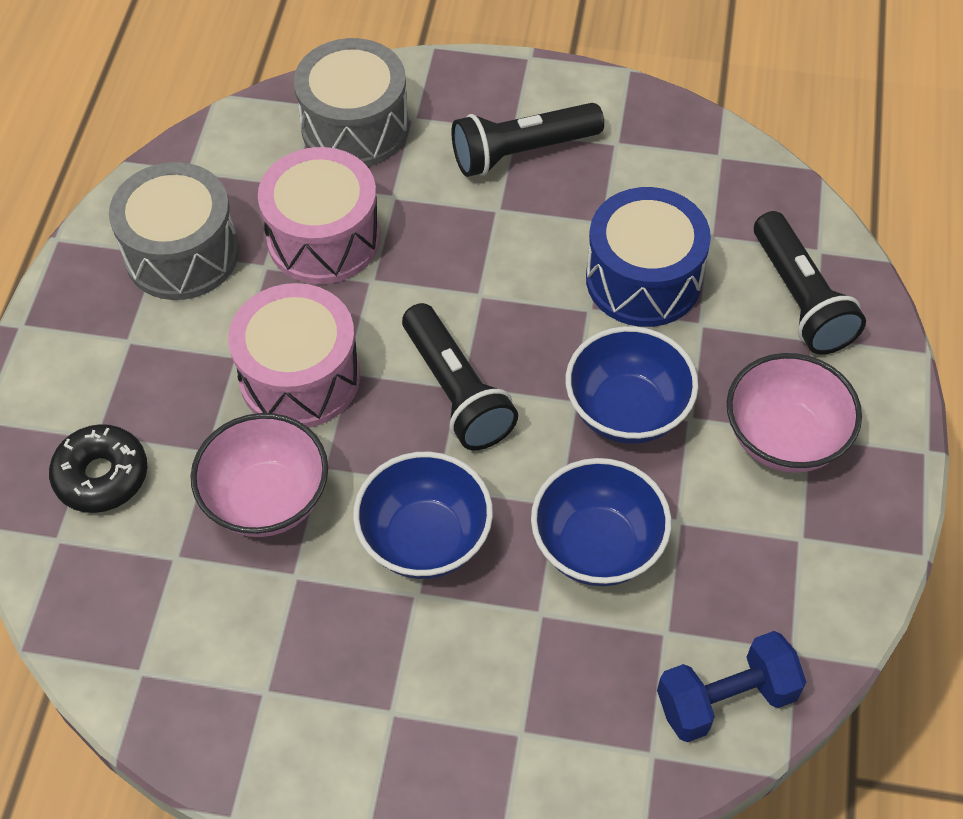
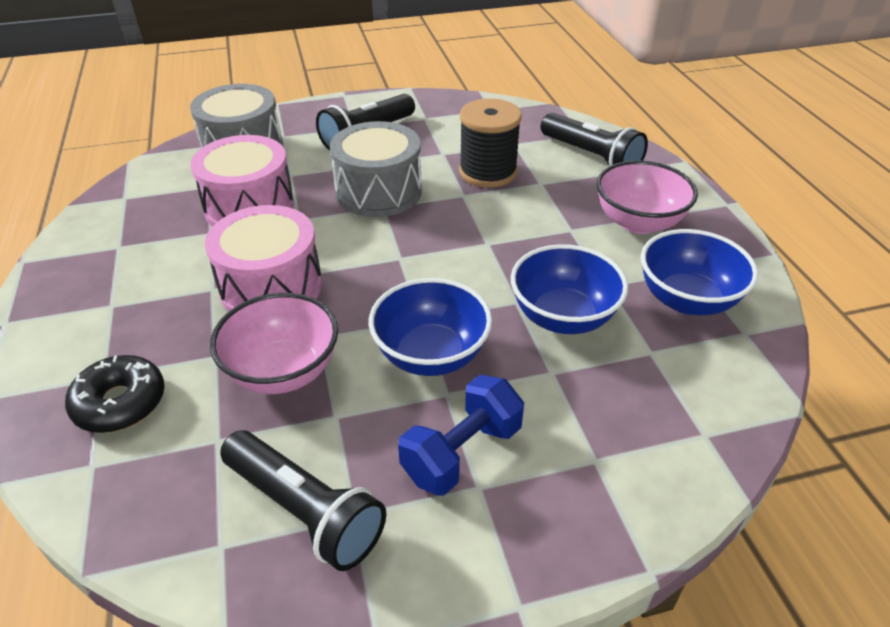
camera: 25 degrees left, 15 degrees down
grey drum [109,162,239,300] -> grey drum moved to [330,121,422,217]
black flashlight [402,303,518,450] -> black flashlight moved to [220,431,386,571]
blue bowl [566,326,698,444] -> blue bowl moved to [641,229,758,315]
blue drum [586,187,711,327] -> black spool [459,98,522,188]
blue dumbbell [657,631,806,742] -> blue dumbbell moved to [398,375,524,496]

